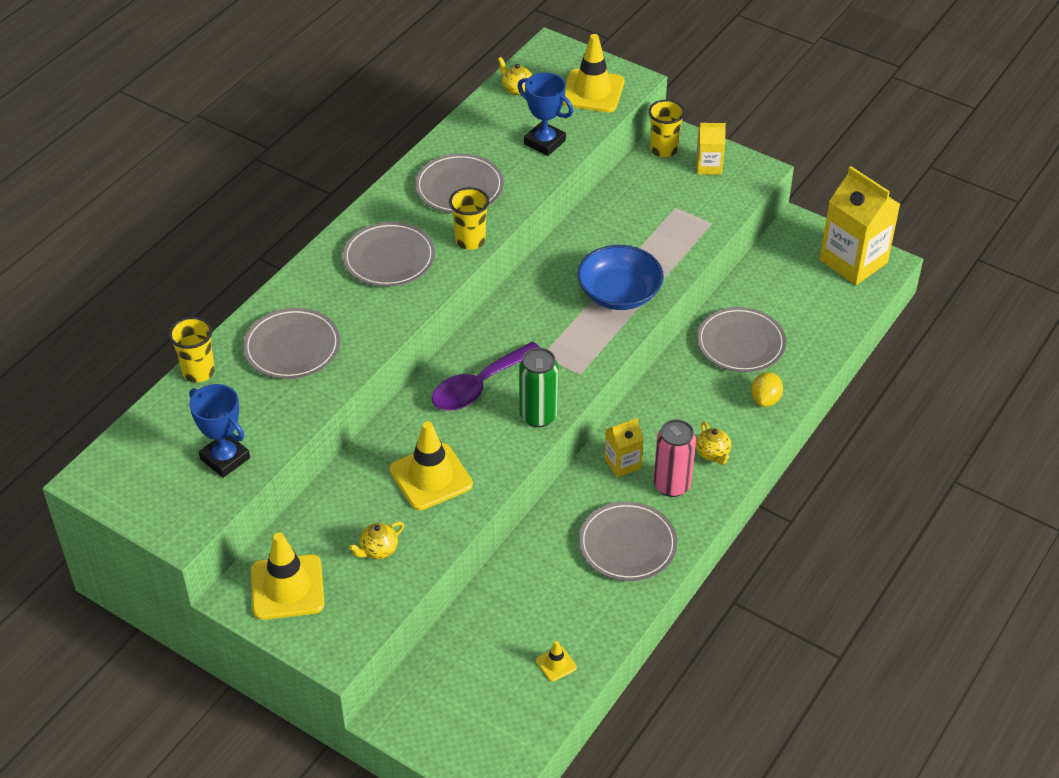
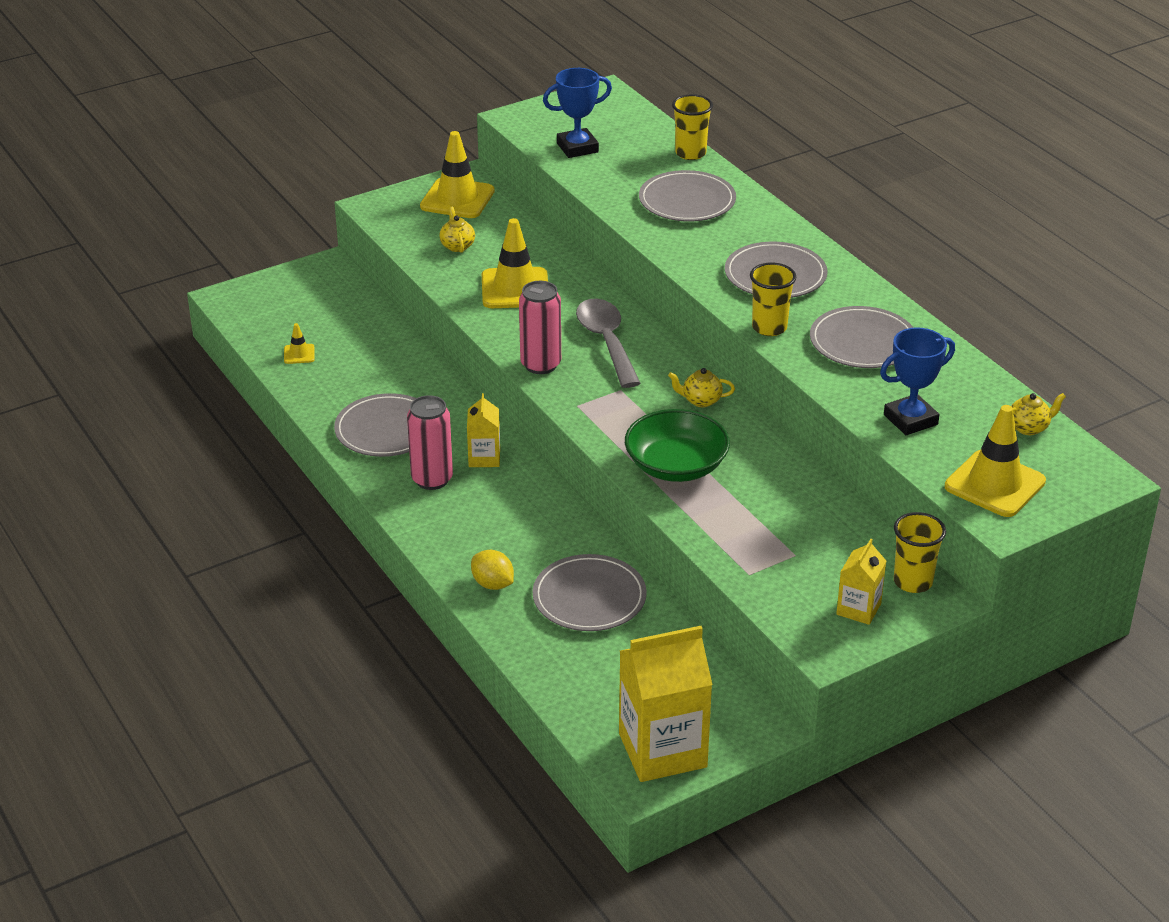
camera: 115 degrees right, 10 degrees down
purple spoon [432,342,540,411] -> grey spoon [576,299,641,388]
green can [519,348,559,427] -> pink can [519,281,561,374]
blue bowl [577,245,664,310] -> green bowl [625,409,730,482]
yellow teapot [696,421,731,465] -> yellow teapot moved to [668,368,735,407]

